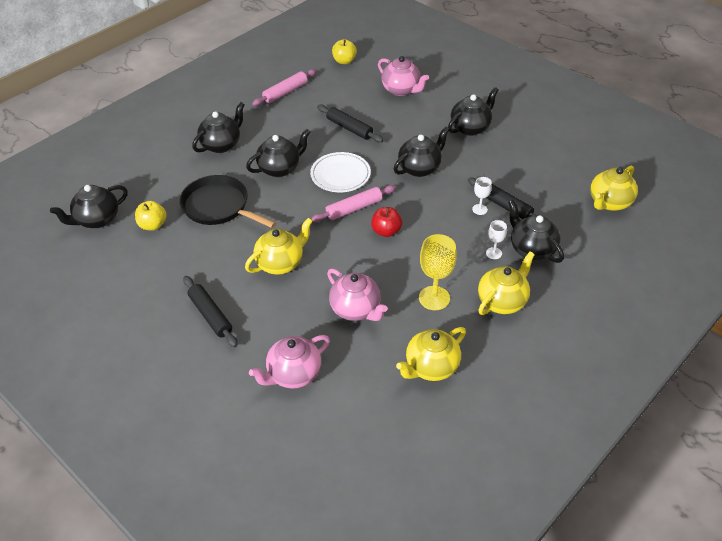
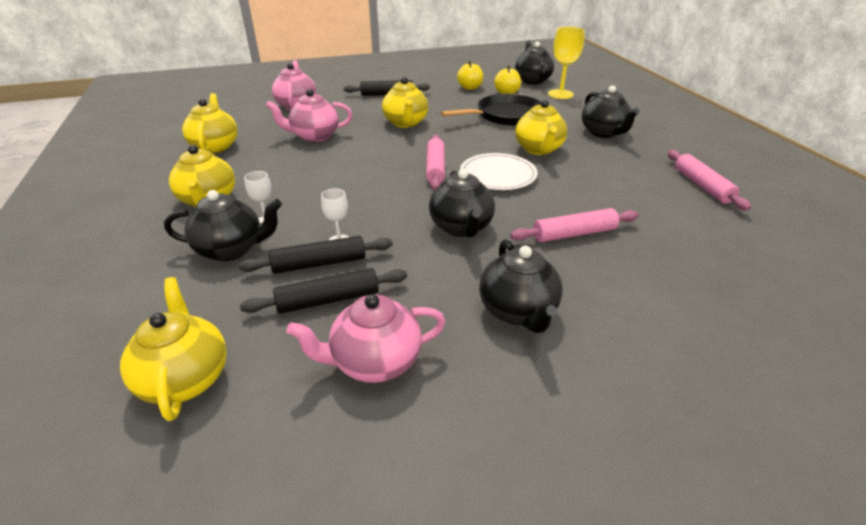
camera: 120 degrees right, 10 degrees down
black teapot [246,129,310,177] -> yellow teapot [515,100,567,155]
black rolling pin [317,105,384,143] -> black rolling pin moved to [240,268,407,313]
yellow apple [332,39,357,64] -> yellow apple moved to [457,61,483,90]
red apple [371,207,402,237] -> none
pink teapot [378,56,429,96] -> pink teapot moved to [286,294,446,383]
yellow goblet [419,234,457,310] -> yellow goblet moved to [548,27,585,99]
none -> pink rolling pin [510,208,639,242]

